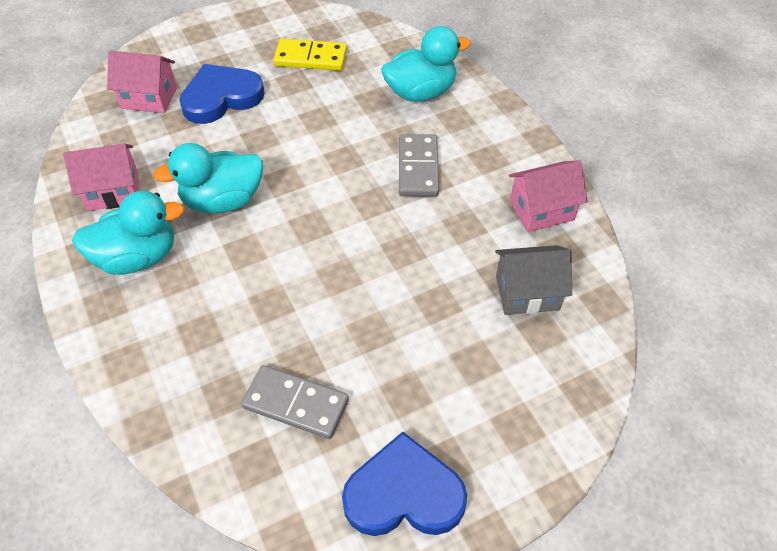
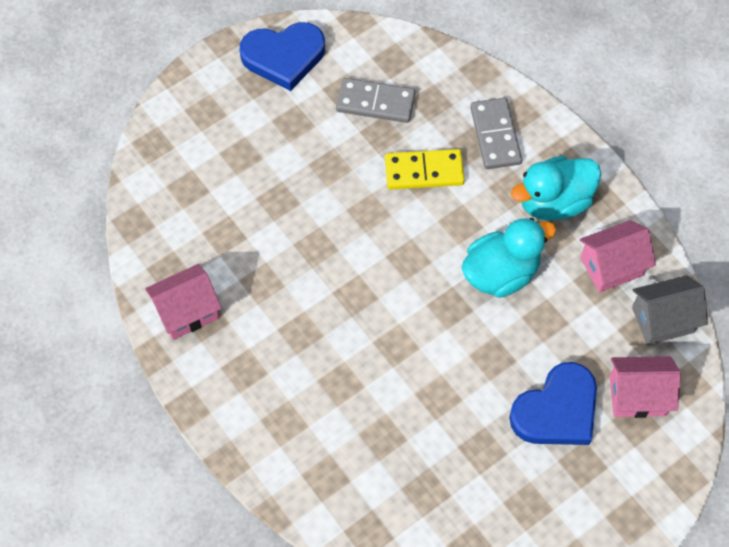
camera: 170 degrees right, 10 degrees up
yellow domino [273,39,347,71] -> yellow domino moved to [385,149,464,189]
turquoise duck [381,26,471,102] -> none
grey domino [399,134,439,197] -> grey domino moved to [470,98,522,169]
grey house [495,245,572,315] -> grey house moved to [632,275,708,345]

